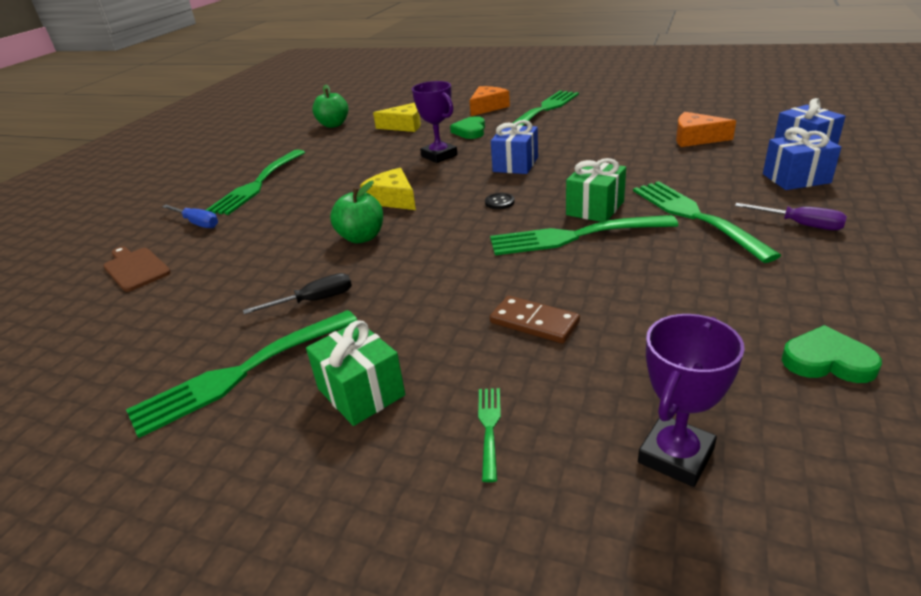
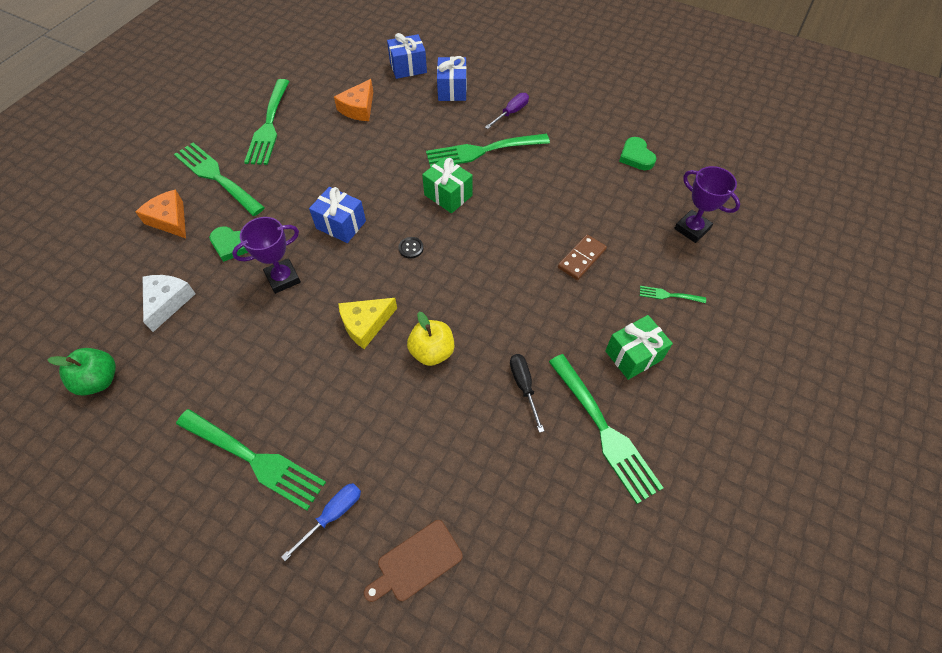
camera: 85 degrees left, 25 degrees up
green apple [330,180,383,243] -> yellow apple [407,312,454,366]
yellow cheese [373,103,421,132] -> white cheese [143,275,196,332]
green fork [490,215,679,255] -> green fork moved to [244,79,289,165]
green heart [782,325,882,383] -> green heart turned 45 degrees counterclockwise [619,137,656,170]

